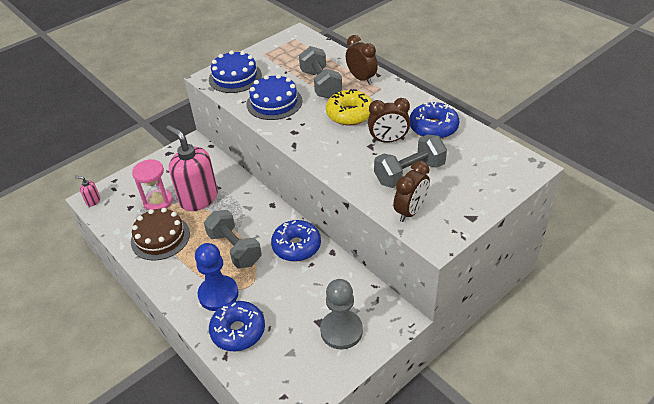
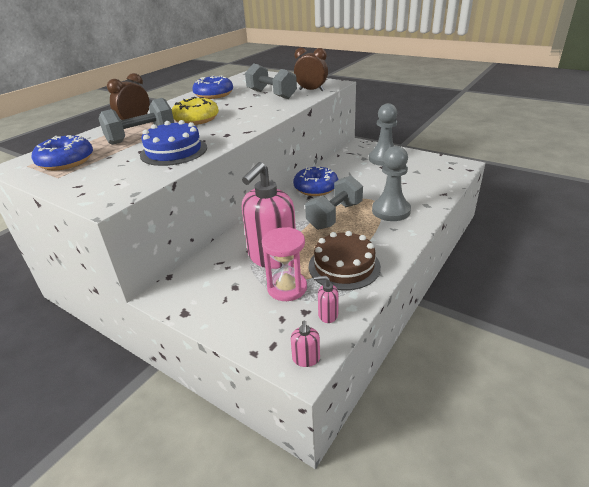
camera: 105 degrees left, 10 degrees down
blue pawn [195,243,239,311] -> grey pawn [372,146,411,221]
blue cake [209,50,262,93] -> none
blue donut [209,301,265,351] -> blue donut moved to [32,135,93,171]
brown clock [368,98,410,143] -> none
none -> pink soap dispenser [314,276,339,323]

